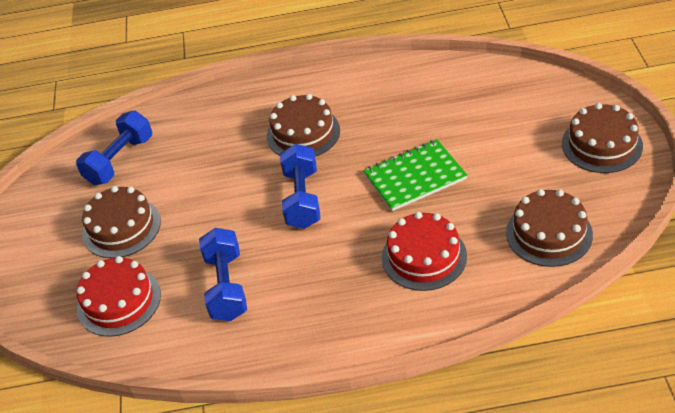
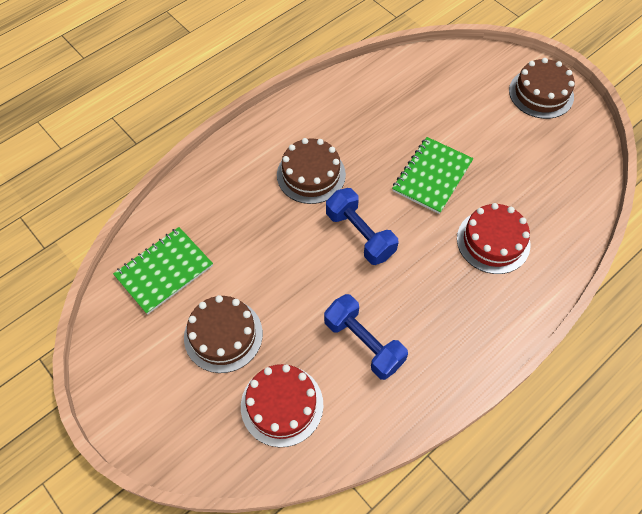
camera: 40 degrees left, 15 degrees up
blue dumbbell [76,110,152,185] -> green notebook [113,227,213,314]
brown cake [506,189,593,267] -> none

